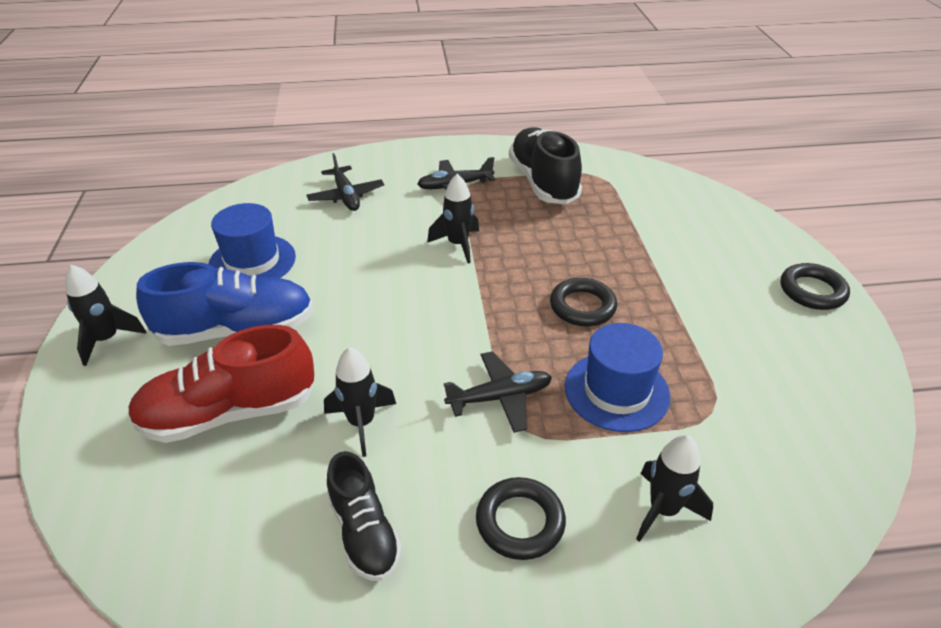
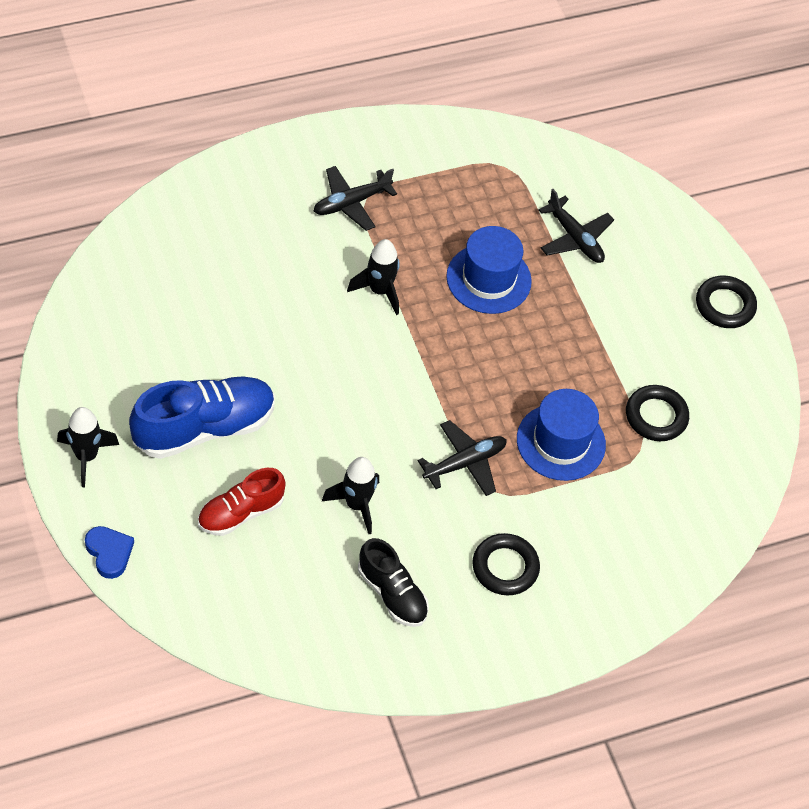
camera: 20 degrees left, 15 degrees up
red shoe [128,325,315,443] -> red shoe [198,468,286,536], size x0.62
blue hat [208,203,296,278] -> blue hat moved to [446,226,532,314]
black plane [307,153,384,211] -> black plane moved to [538,189,614,263]
black shoe [509,127,582,204] -> none
black ring [550,278,617,326] -> black ring moved to [626,385,689,441]
black rocket [636,435,713,542] -> none
none -> blue heart [85,526,134,579]

